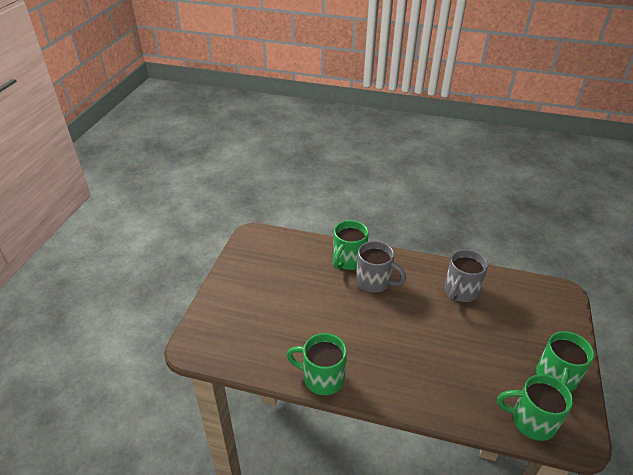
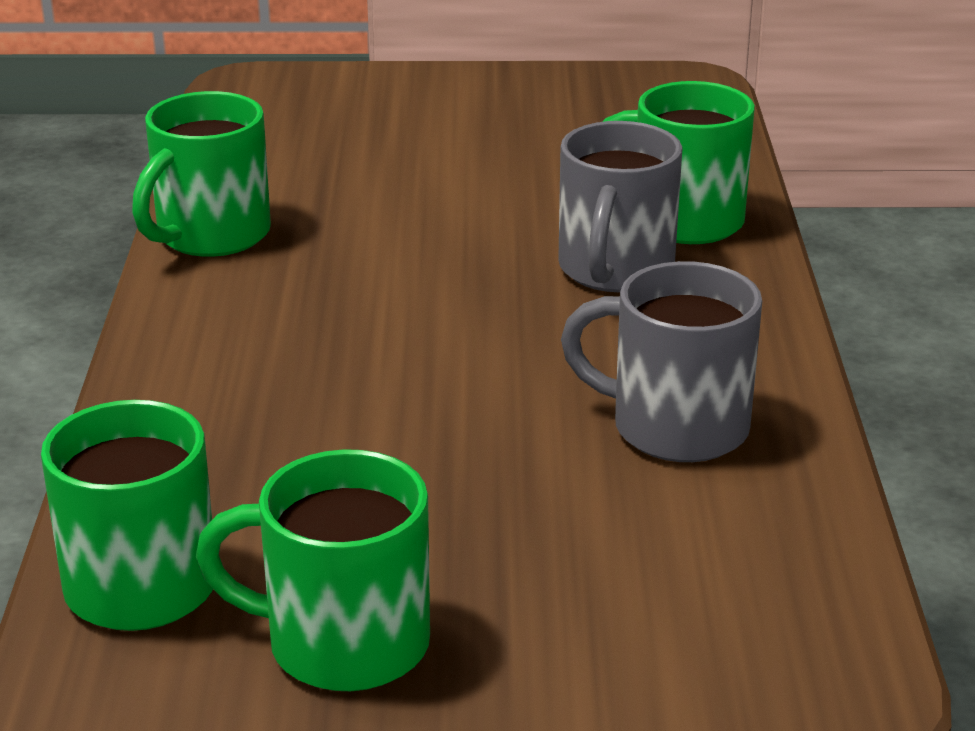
camera: 75 degrees right, 10 degrees down
green mug [287,333,347,395] -> green mug turned 150 degrees counterclockwise [132,91,271,257]

